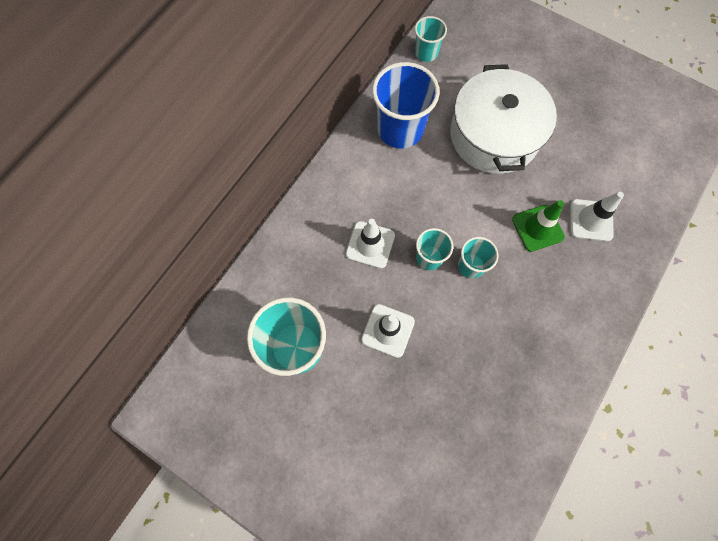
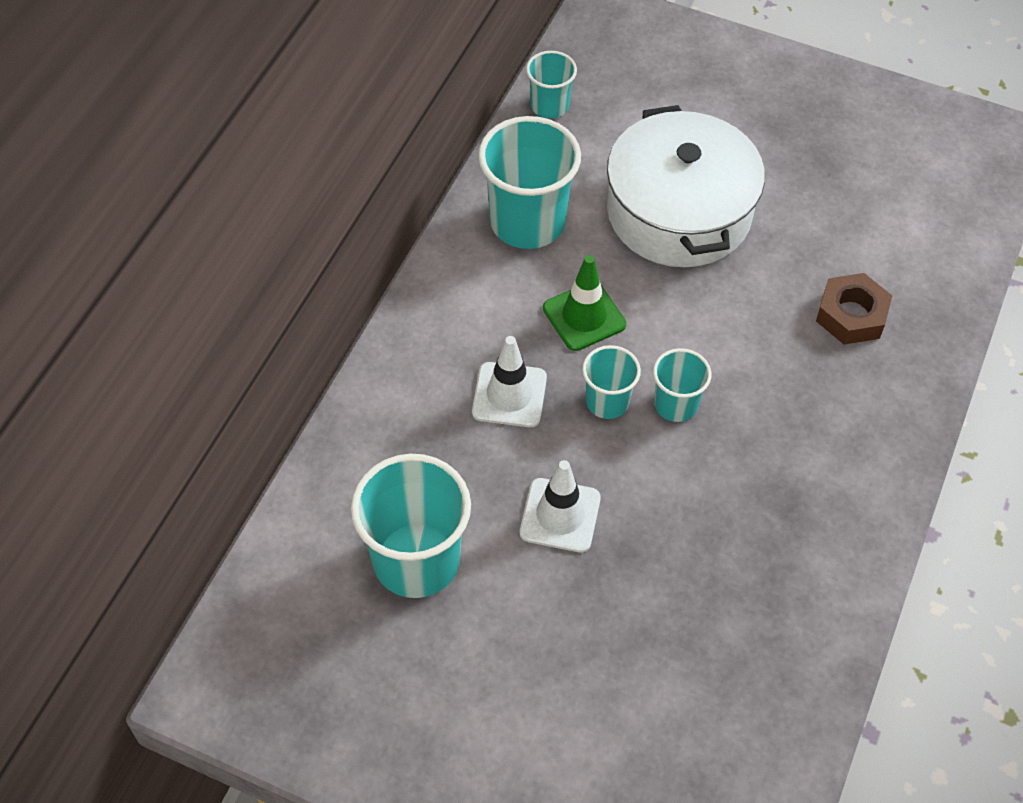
camera: 10 degrees left, 15 degrees down
blue cup [372,62,440,148] -> turquoise cup [478,116,581,249]
green traffic cone [512,200,565,252] -> green traffic cone moved to [543,255,626,351]
white traffic cone [570,192,624,241] -> brown nut [816,273,892,345]

